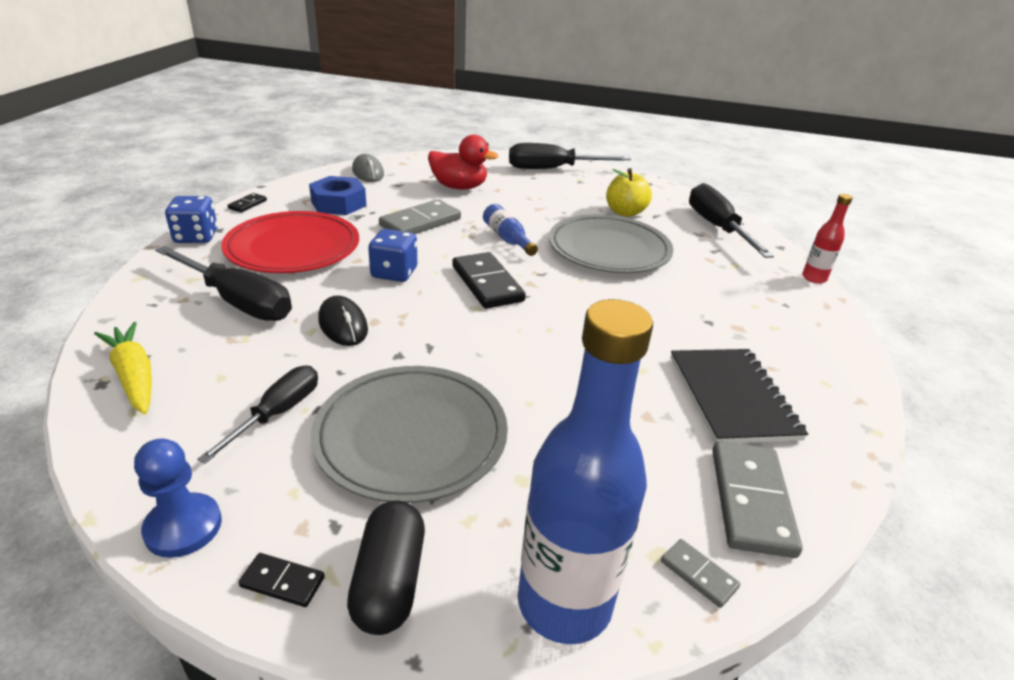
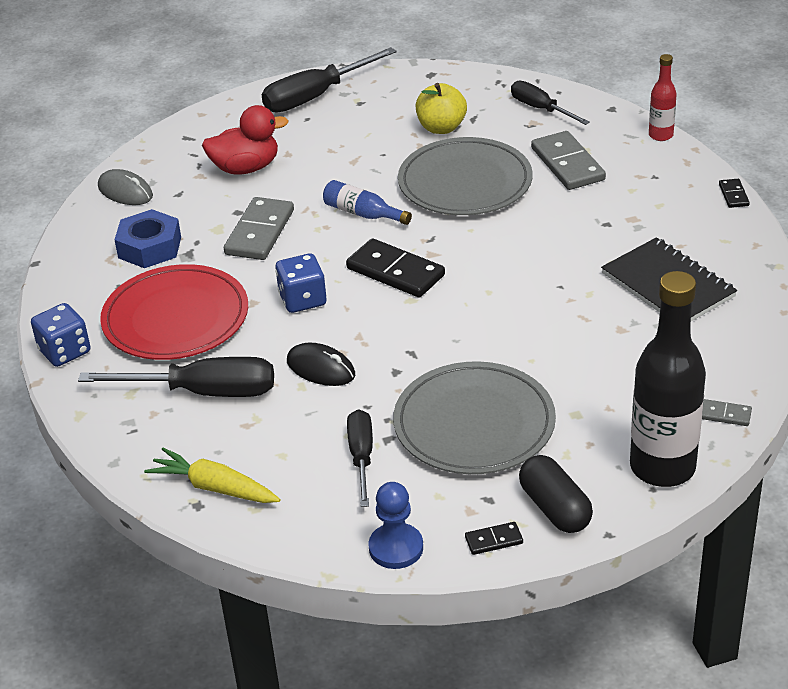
camera: 25 degrees left, 5 degrees up
black domino [227,193,267,213] -> black domino moved to [719,179,750,208]
blue bottle [518,299,653,644] -> black bottle [630,271,706,487]
black screwdriver [689,183,774,258] -> black screwdriver [511,81,590,125], size x0.63
grey domino [712,441,803,558] -> grey domino moved to [531,131,606,190]

